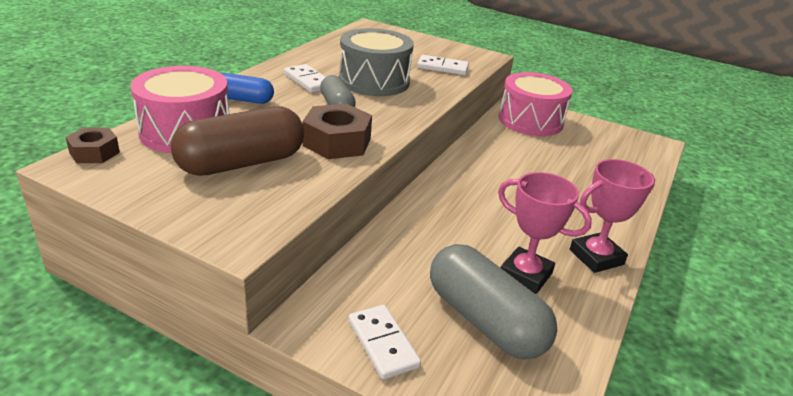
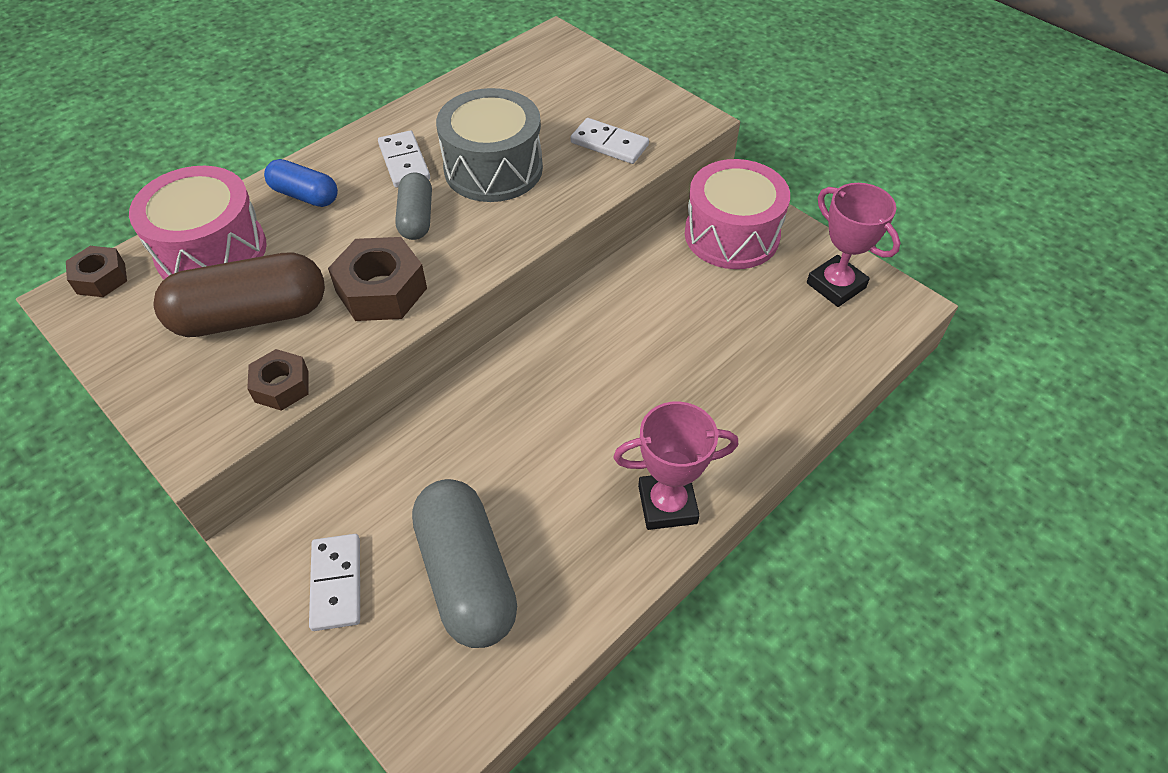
camera: 20 degrees right, 20 degrees up
pink trophy [498,172,592,294] -> pink trophy moved to [807,183,900,307]
none -> brown nut [247,349,309,411]

